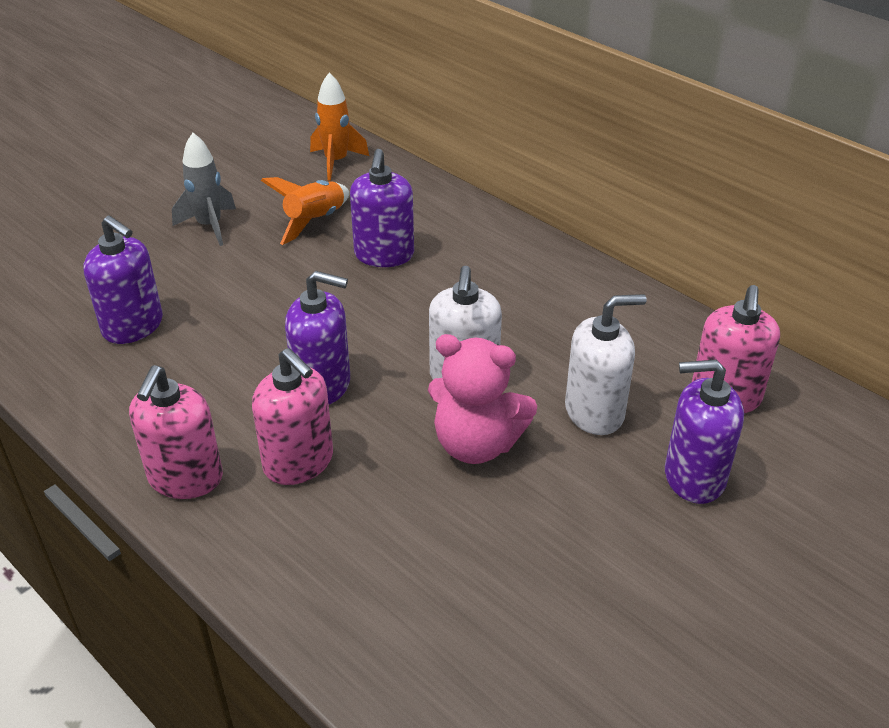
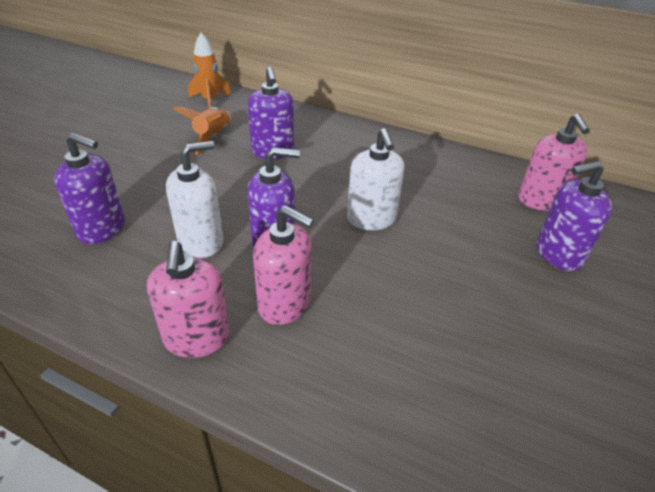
camera: 20 degrees left, 0 degrees up
grey rocket [172,133,236,246] -> none
pink teddy bear [428,334,537,464] -> none
white soap dispenser [565,294,646,435] -> white soap dispenser moved to [166,141,223,258]

